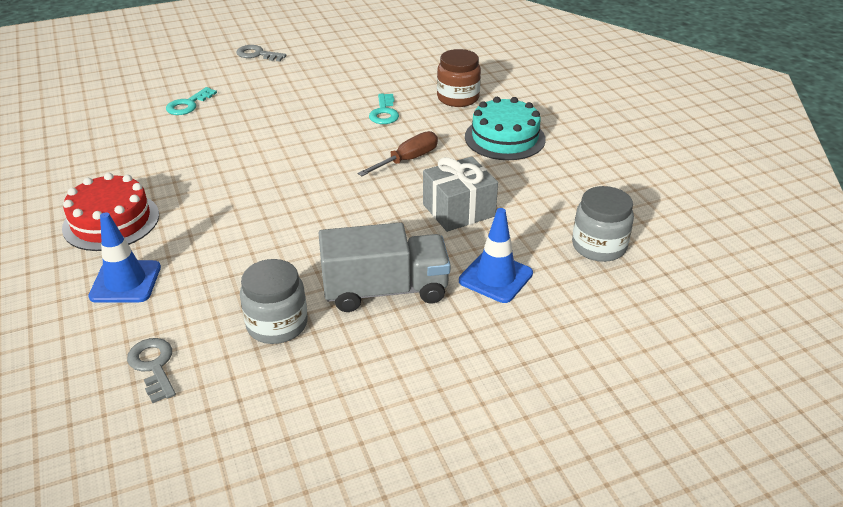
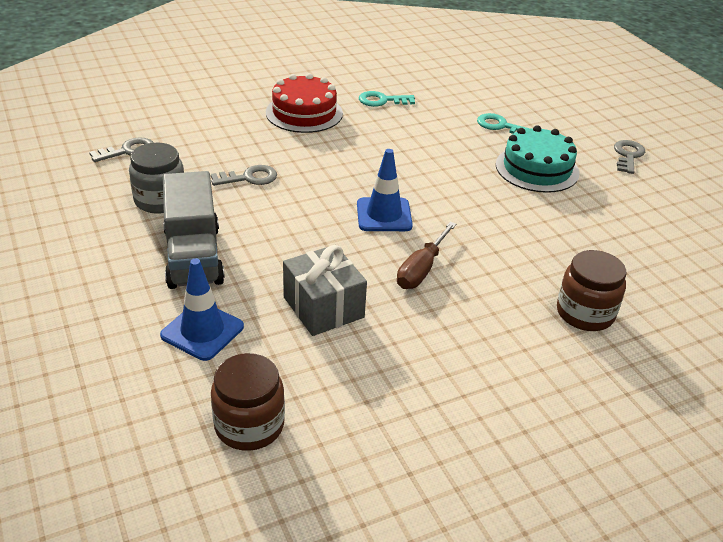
camera: 85 degrees right, 0 degrees up
blue traffic cone [88,212,161,303] -> blue traffic cone moved to [357,149,413,231]
brown screwdriver [358,131,438,176] -> brown screwdriver turned 75 degrees clockwise [397,222,456,289]
turquoise key [369,94,399,124] -> turquoise key moved to [359,91,415,107]
turquoise cake [465,97,546,160] -> turquoise cake moved to [496,125,579,193]
grey jar [572,186,634,262] -> brown jar [211,353,285,451]
none -> grey key [211,165,277,186]

